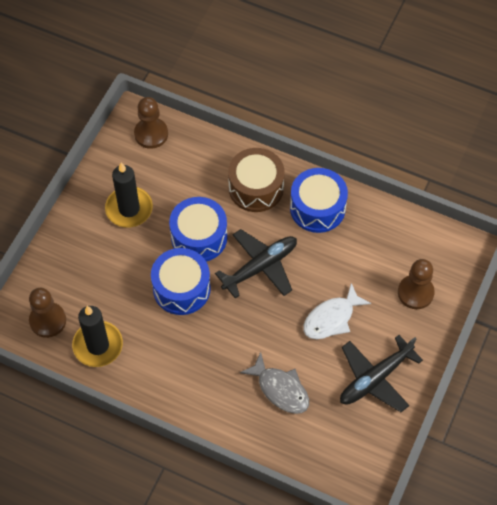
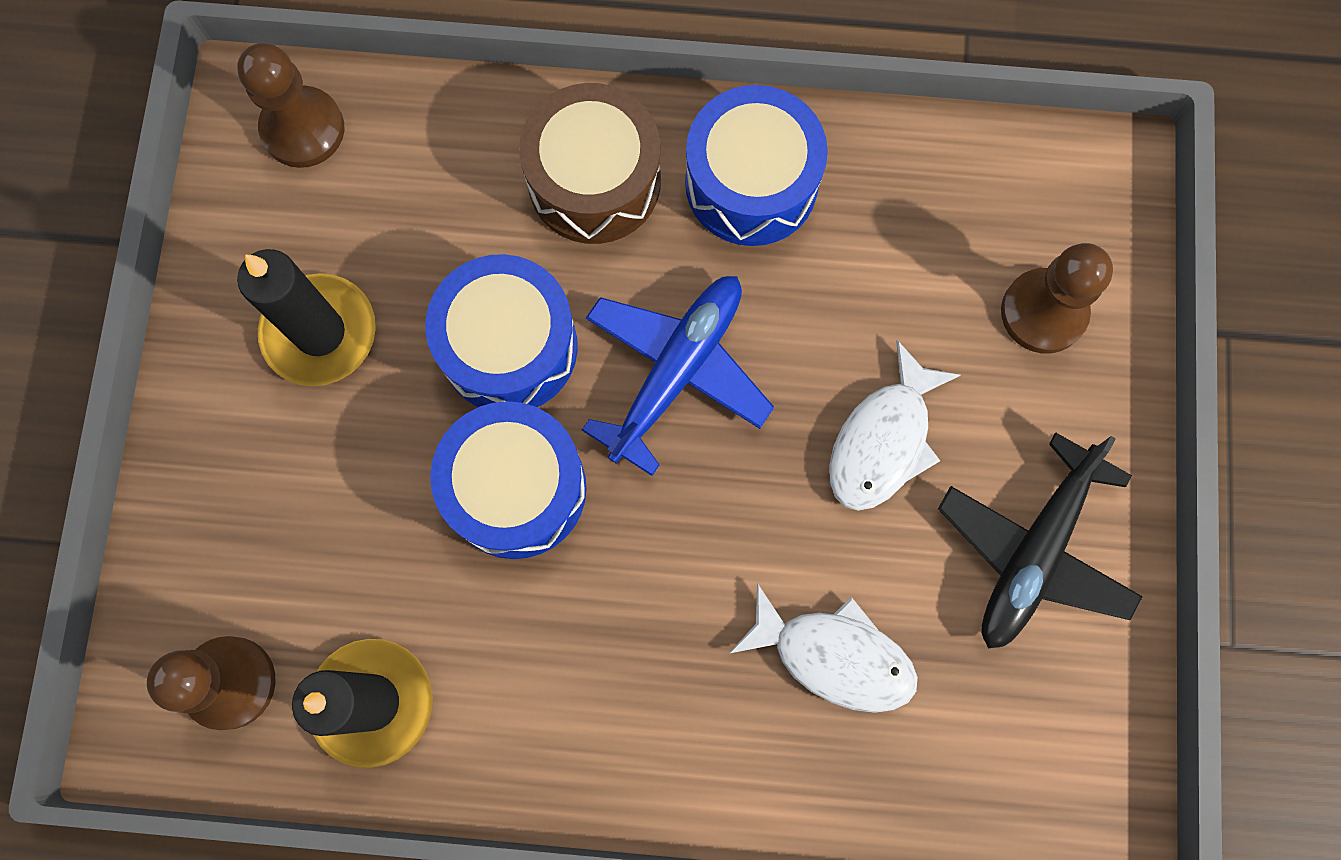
camera: 20 degrees left, 15 degrees up
black plane [215,229,297,299] -> blue plane [582,276,774,476]
grey fish [240,352,309,414] -> white fish [730,583,918,713]

